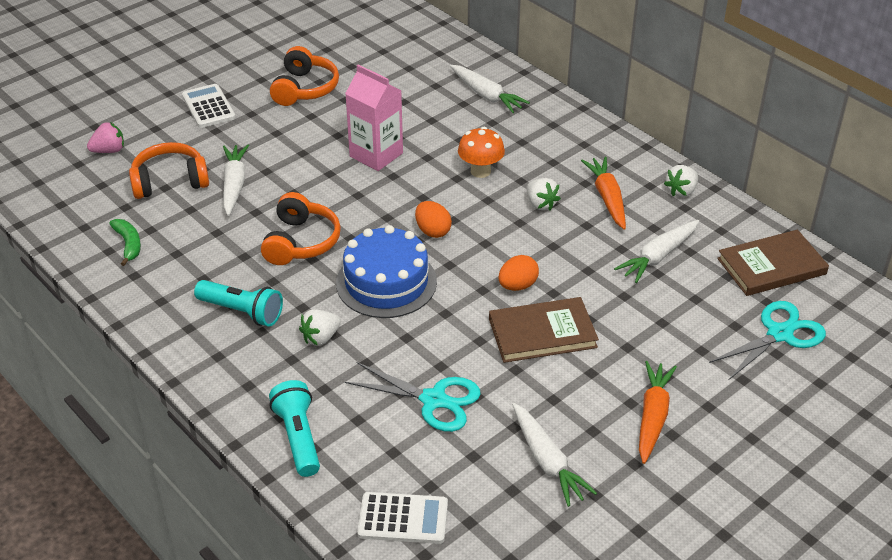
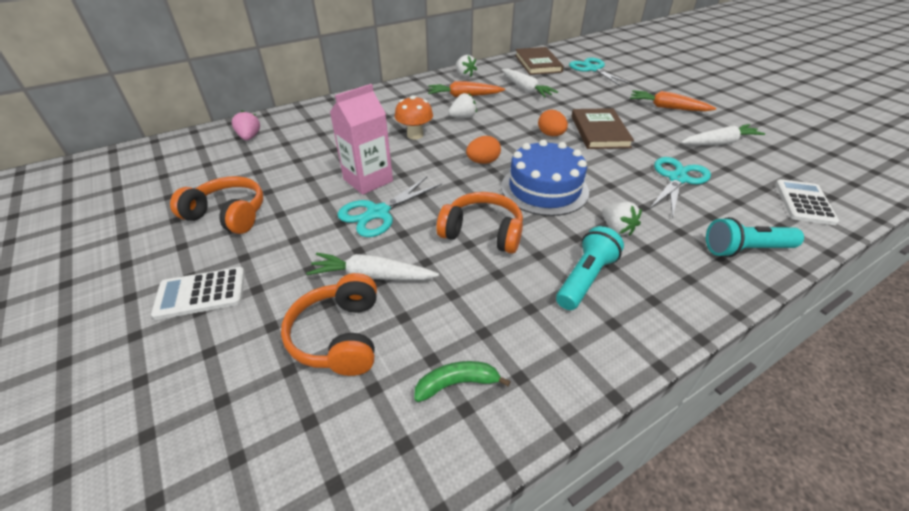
camera: 80 degrees left, 0 degrees up
pink strawberry [87,122,124,153] -> pink strawberry moved to [232,111,260,141]
white carrot [450,65,530,113] -> none
none -> turquoise scissors [337,177,442,237]

